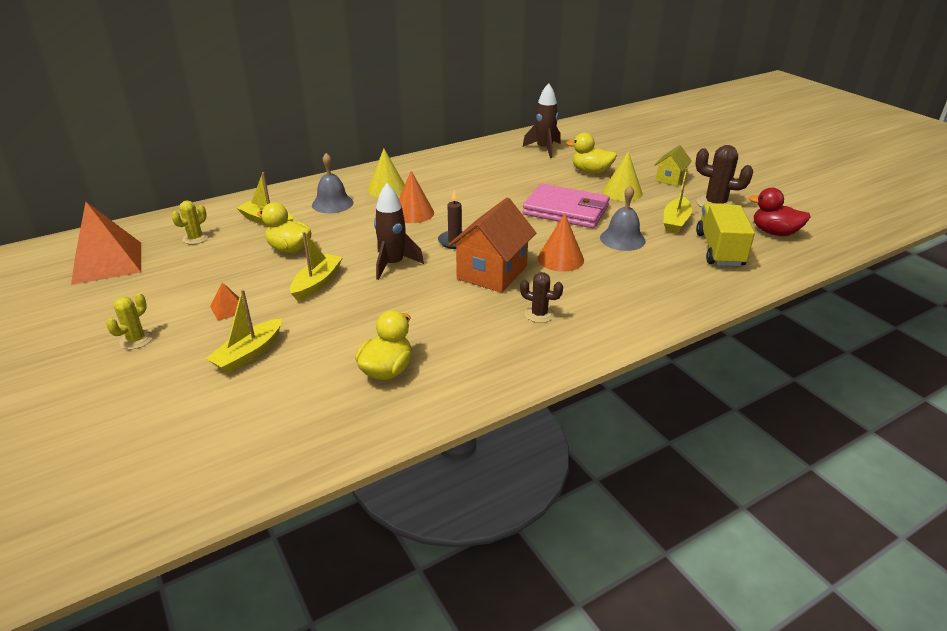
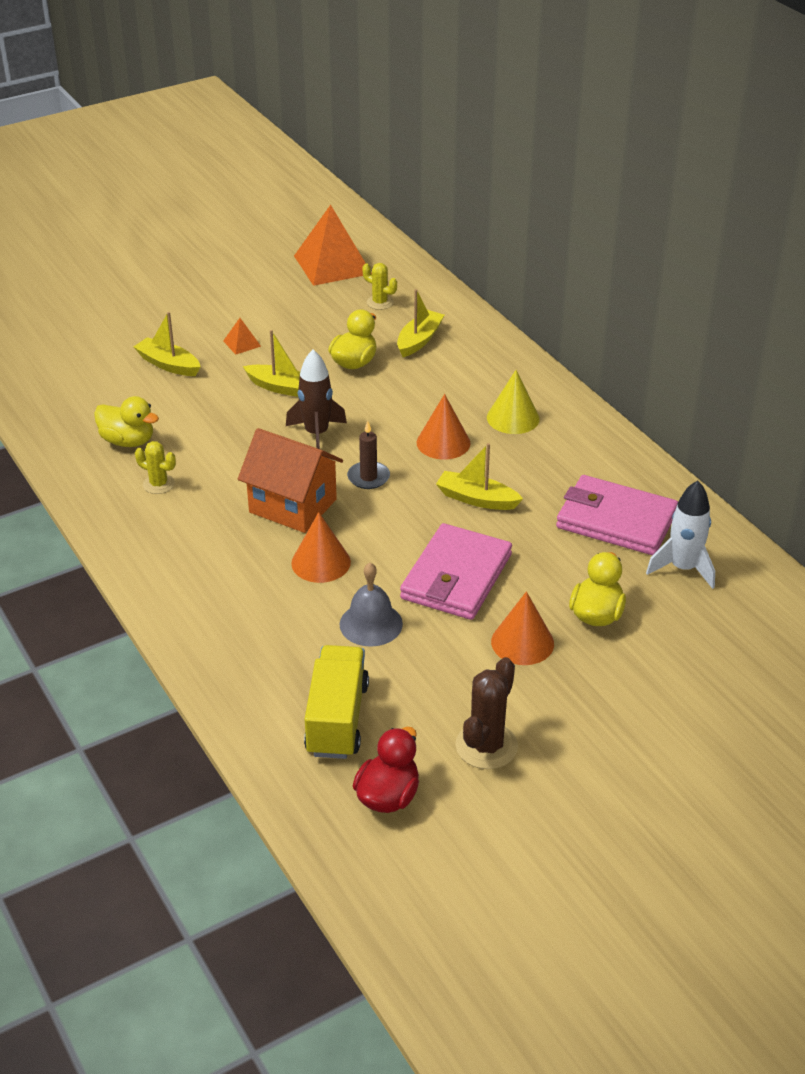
camera: 90 degrees right, 5 degrees up
yellow cactus [106,293,153,349] -> yellow cactus moved to [135,441,176,494]
grey bell [312,153,353,213] -> none
brown cactus [520,272,563,323] -> none
brown rocket [523,83,561,158] -> white rocket [646,481,715,589]
yellow cone [603,151,643,201] -> orange cone [491,591,554,665]
yellow house [655,145,692,186] -> none
yellow boat [663,168,692,233] -> yellow boat moved to [436,443,523,510]
yellow truck [696,203,755,266] -> yellow truck turned 90 degrees counterclockwise [304,645,369,759]
none -> pink wallet [556,475,678,555]

